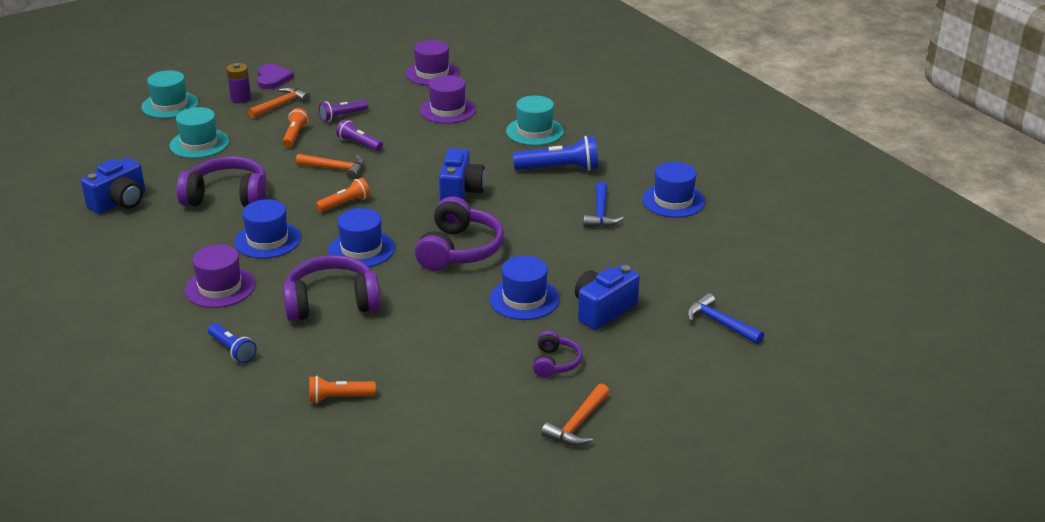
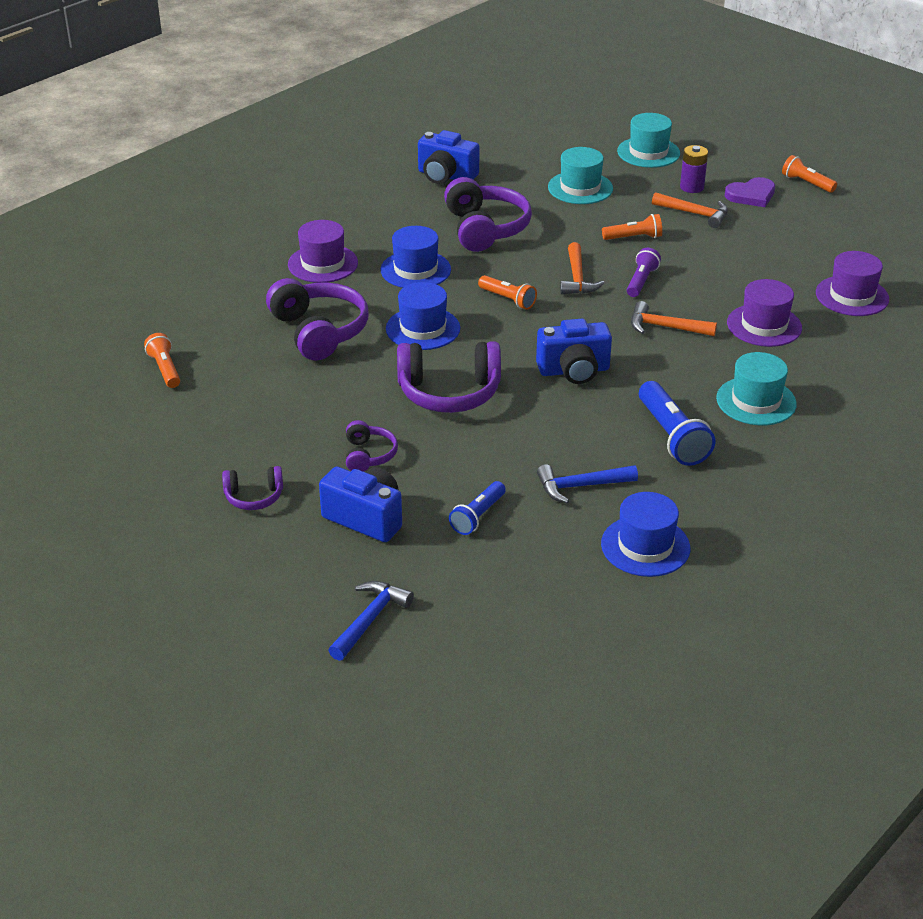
camera: 75 degrees right, 5 degrees up
blue flashlight [208,323,257,363] -> blue flashlight moved to [449,481,506,535]
purple flashlight [319,100,368,122] -> none
blue hat [489,256,560,320] -> purple headphones [346,420,398,472]
orange hammer [541,383,610,446] -> orange hammer moved to [631,301,717,336]
none -> orange flashlight [782,155,837,193]

